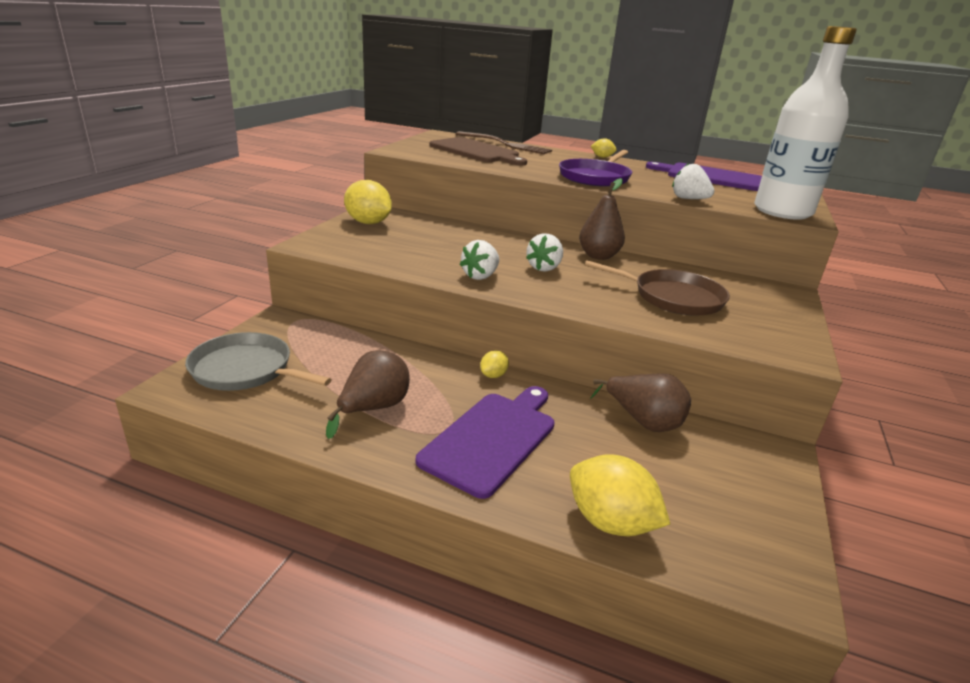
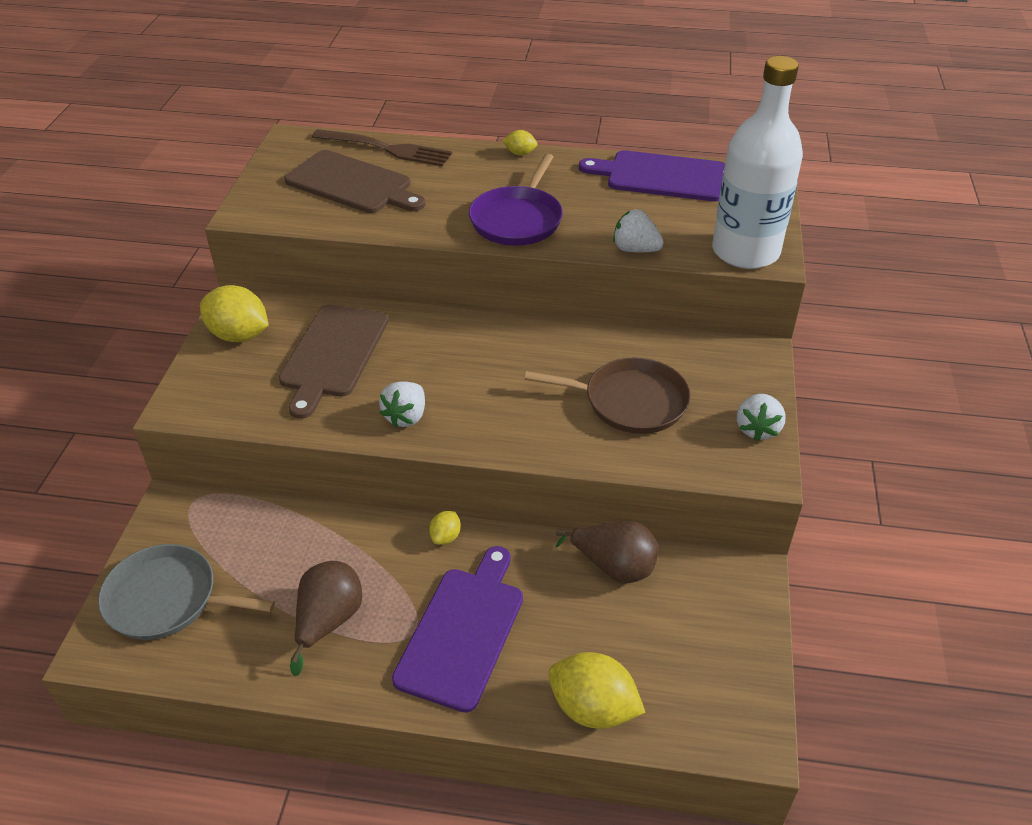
camera: 10 degrees left, 15 degrees up
white strawberry [526,233,563,272] -> white strawberry moved to [737,394,786,441]
brown pear [579,178,625,260] -> none
none -> brown cutting board [279,304,388,419]

